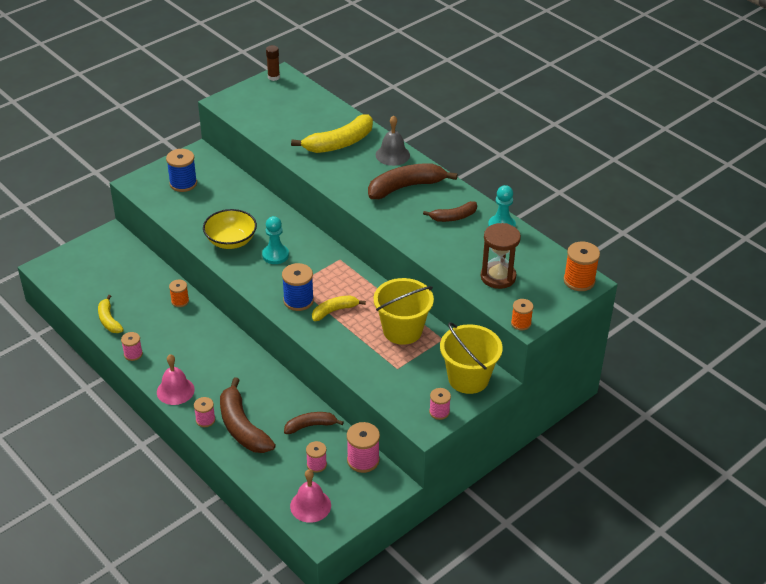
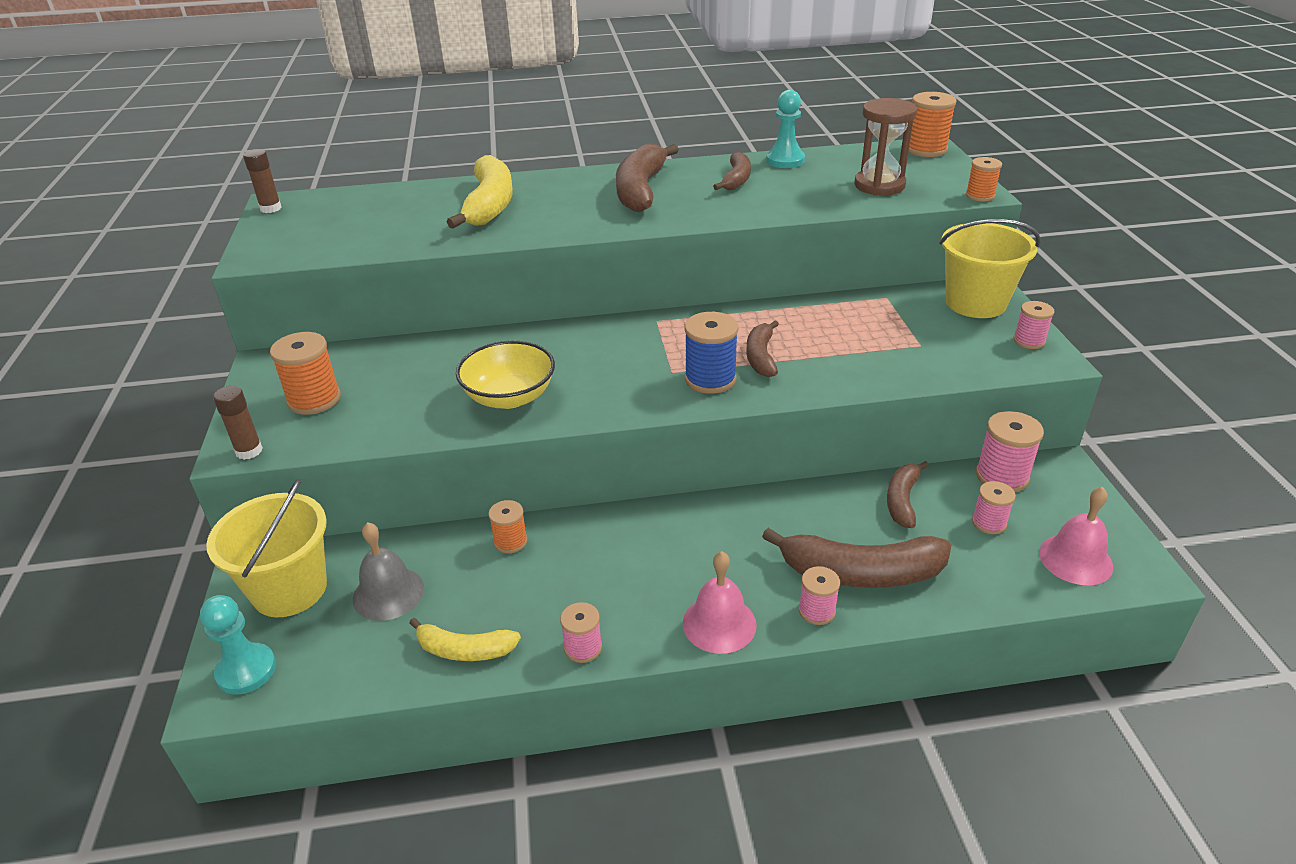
camera: 55 degrees left, 5 degrees down
blue spool [166,149,197,192] -> orange spool [270,332,341,415]
turquoise pawn [262,216,289,264] -> turquoise pawn moved to [200,595,276,695]
yellow banana [312,295,366,321] -> brown banana [746,320,779,377]
yellow bucket [374,278,434,345] -> yellow bucket moved to [206,479,327,617]
grey bell [376,115,410,166] -> grey bell moved to [353,522,424,621]
none -> brown glue stick [213,386,263,460]

